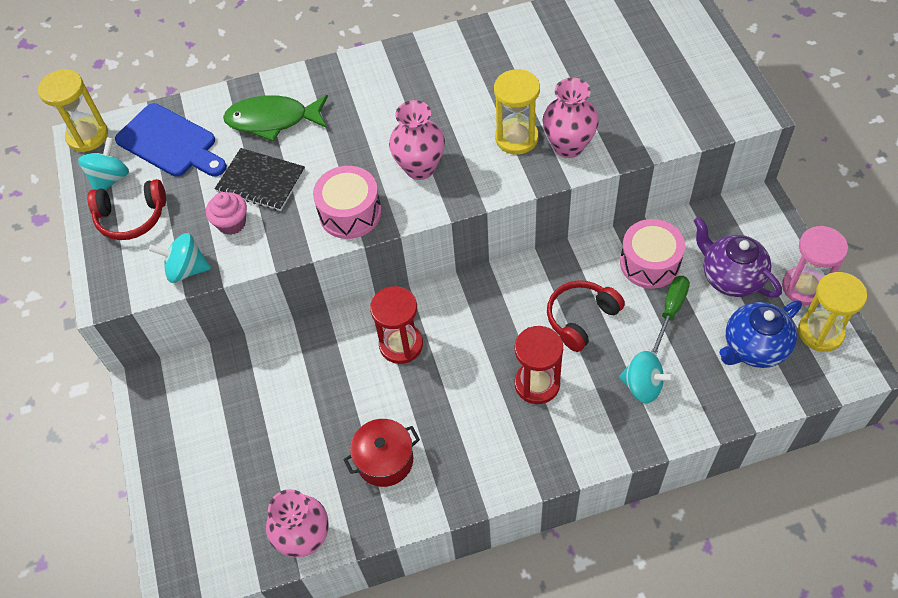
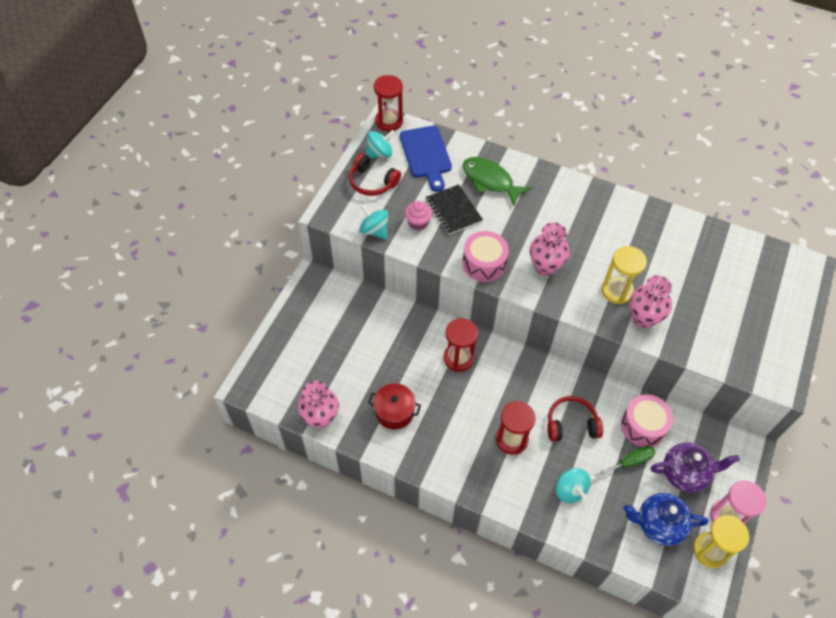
camera: 35 degrees right, 0 degrees up
yellow hourglass [38,69,108,152] -> red hourglass [374,75,403,132]
purple teapot [694,217,782,298] -> purple teapot turned 90 degrees clockwise [651,442,740,493]

